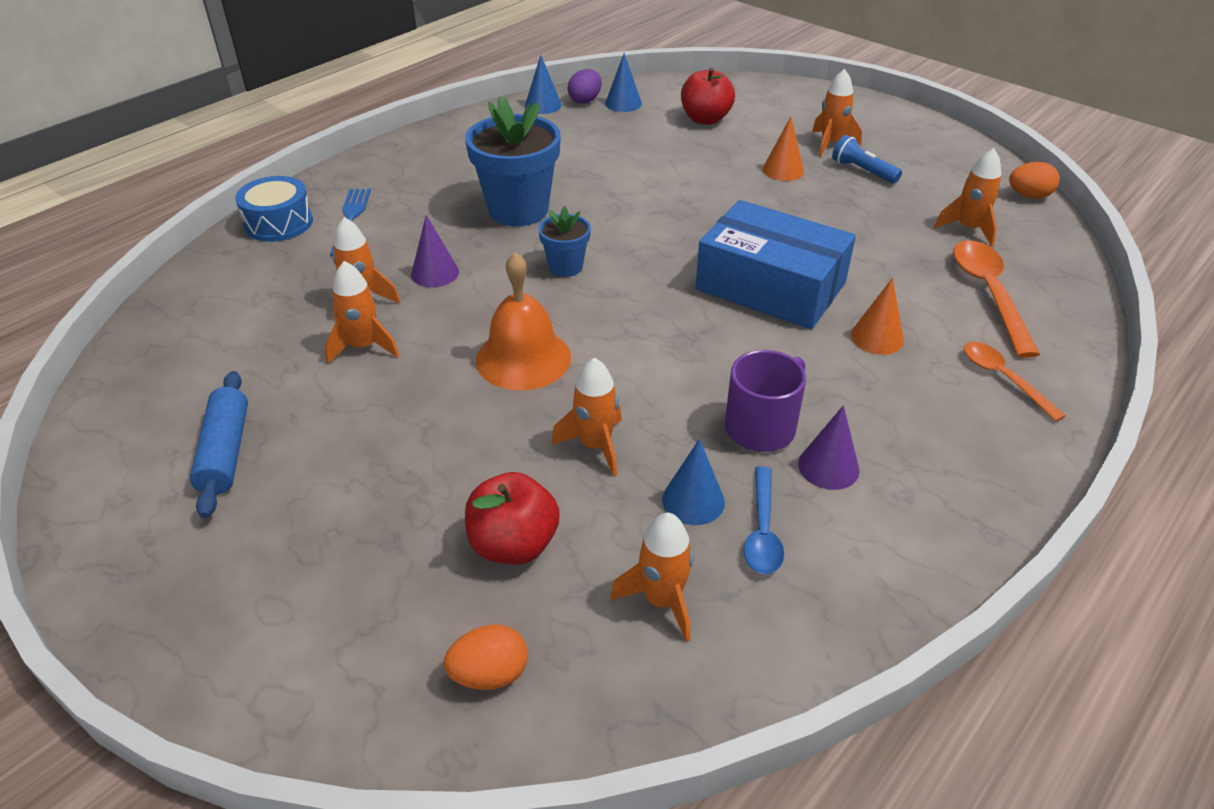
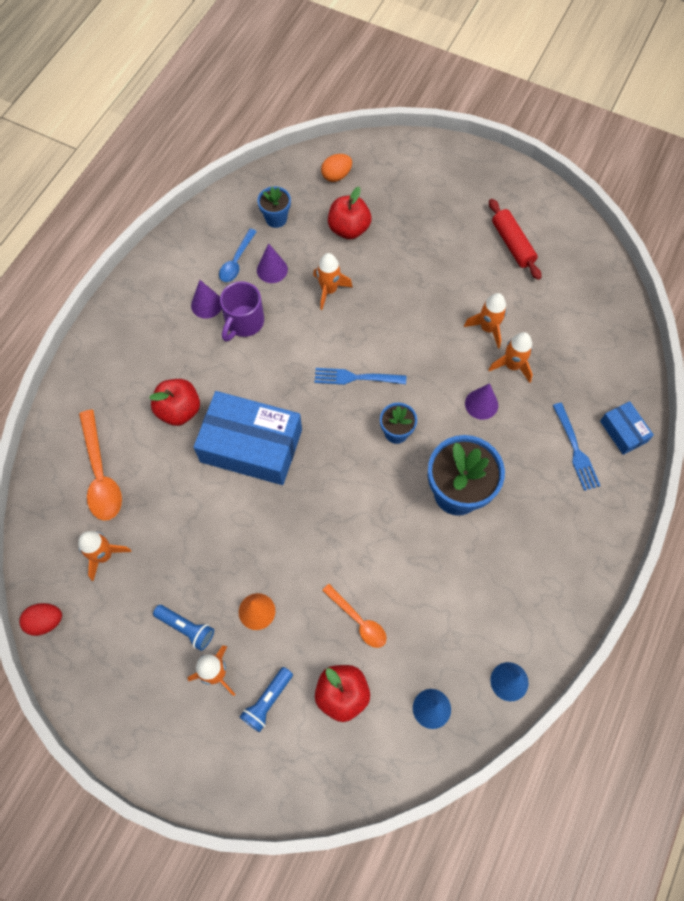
camera: 165 degrees right, 25 degrees up
blue rolling pin [190,371,248,518] -> red rolling pin [489,199,542,280]
blue drum [235,176,313,242] -> blue box [600,401,654,455]
orange bell [476,252,571,390] -> none
purple egg [567,69,602,104] -> none
orange rocket [610,513,694,642] -> blue flower pot [257,186,291,228]
blue cone [662,439,725,525] -> purple cone [257,243,288,283]
blue spoon [744,466,784,574] -> blue spoon turned 150 degrees counterclockwise [219,229,257,282]
orange cone [851,278,904,355] -> red apple [149,379,200,426]
orange spoon [964,342,1066,422] -> orange spoon moved to [322,584,387,648]
orange egg [1009,162,1060,199] -> red egg [19,603,62,636]
none -> blue flashlight [240,667,293,732]
none -> blue fork [315,368,406,385]

